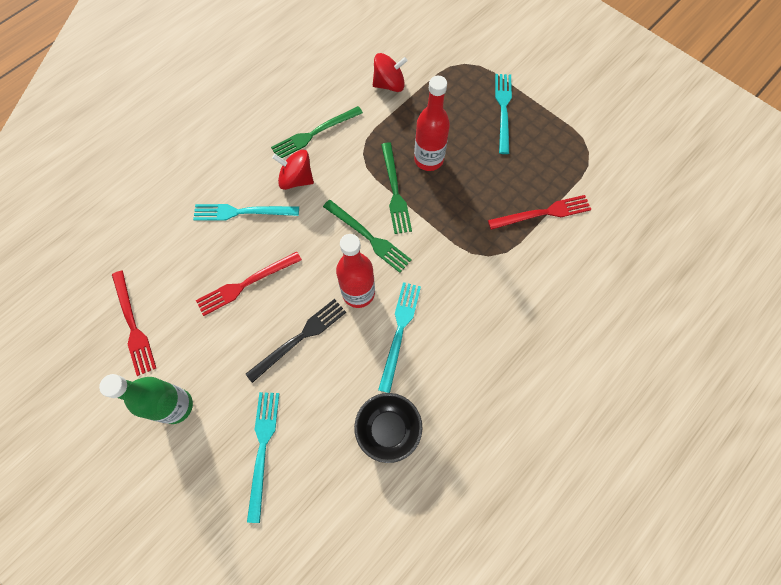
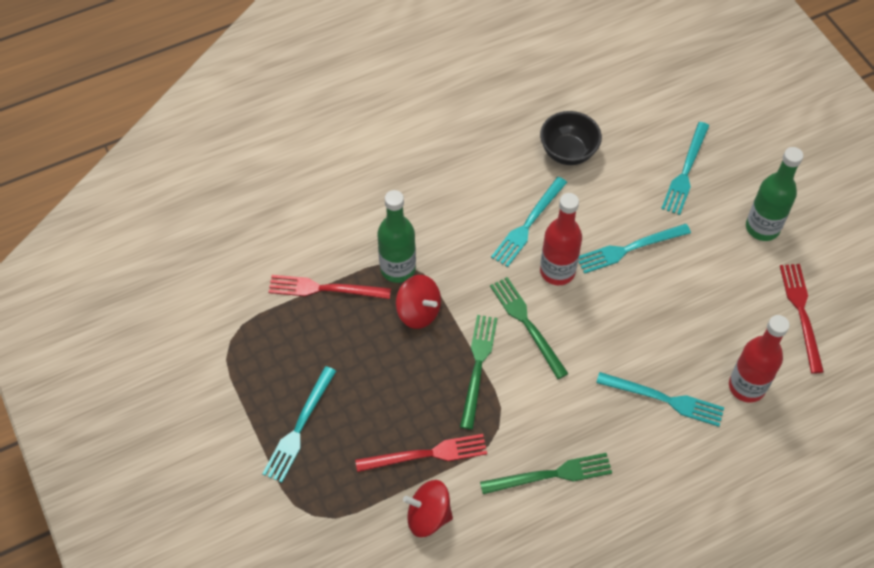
camera: 160 degrees left, 10 degrees down
red fork [196,251,302,316] -> red fork moved to [355,434,487,472]
black fork [246,299,346,383] -> turquoise fork [579,224,691,274]
red spinning top [272,150,314,190] -> red spinning top moved to [396,275,441,329]
red bottle [414,76,450,171] -> red bottle moved to [729,315,790,402]
none -> green bottle [377,190,416,283]

